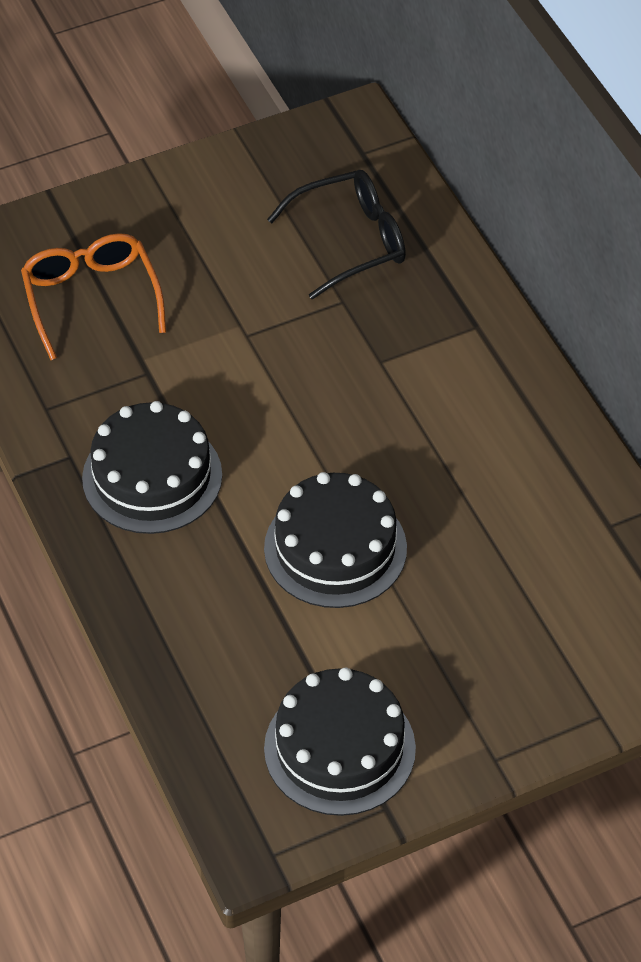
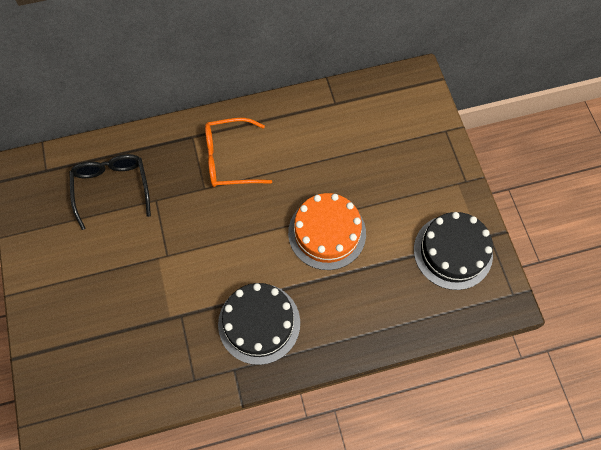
camera: 80 degrees left, 15 degrees up
orange glasses [21,233,166,360] -> orange glasses moved to [205,118,272,187]
black cake [264,472,407,608] -> orange cake [288,193,366,270]

